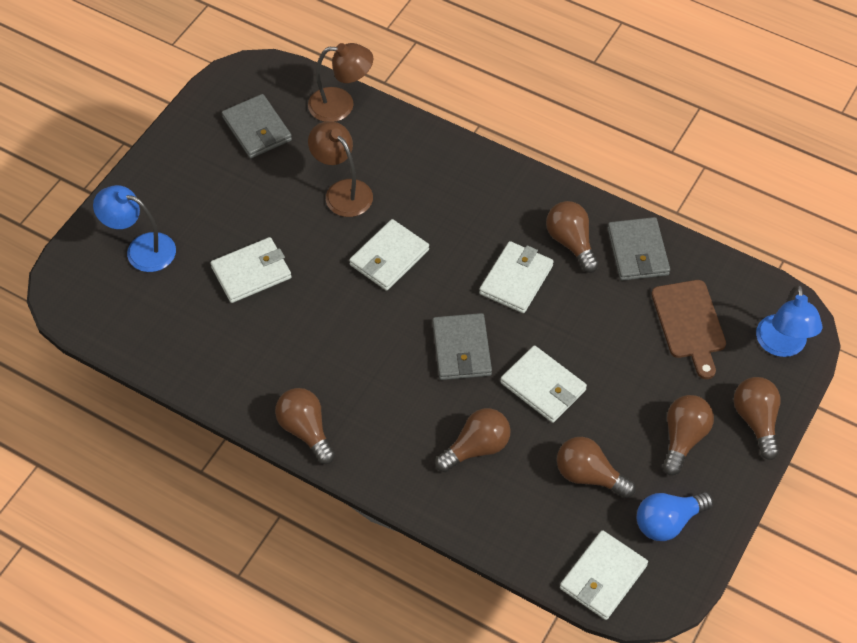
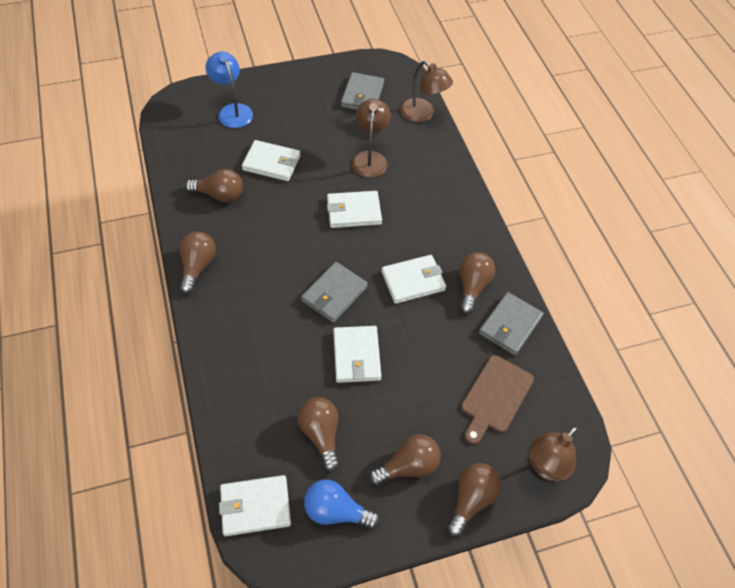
camera: 40 degrees right, 0 degrees up
brown light bulb [435,408,510,472] -> brown light bulb moved to [185,169,243,203]
blue lamp [756,285,823,357] -> brown lamp [530,426,578,481]

